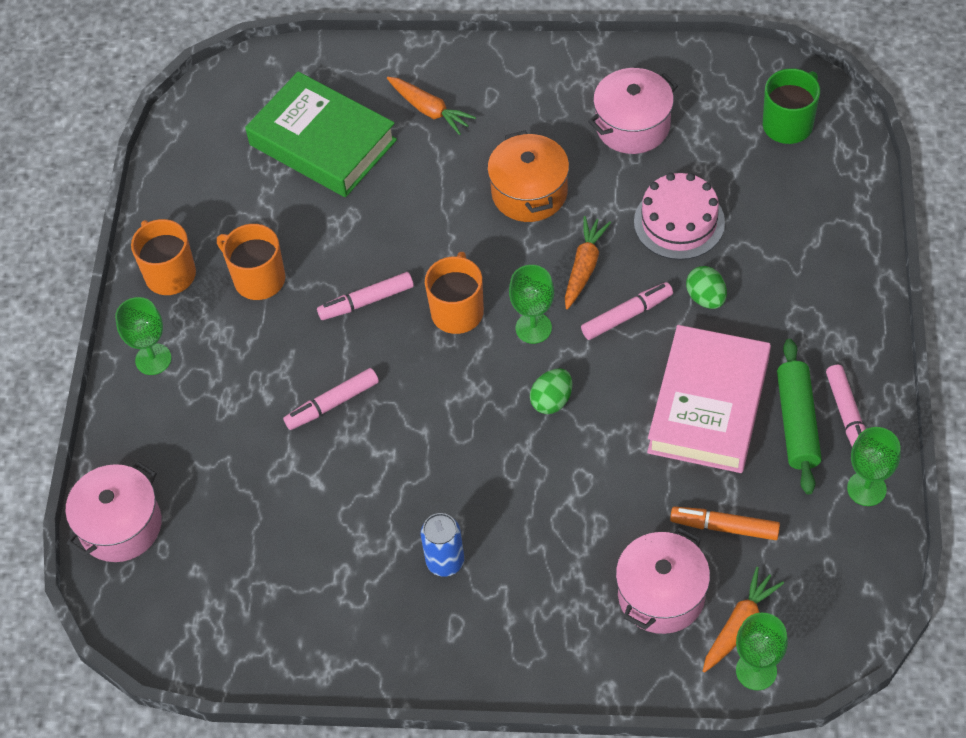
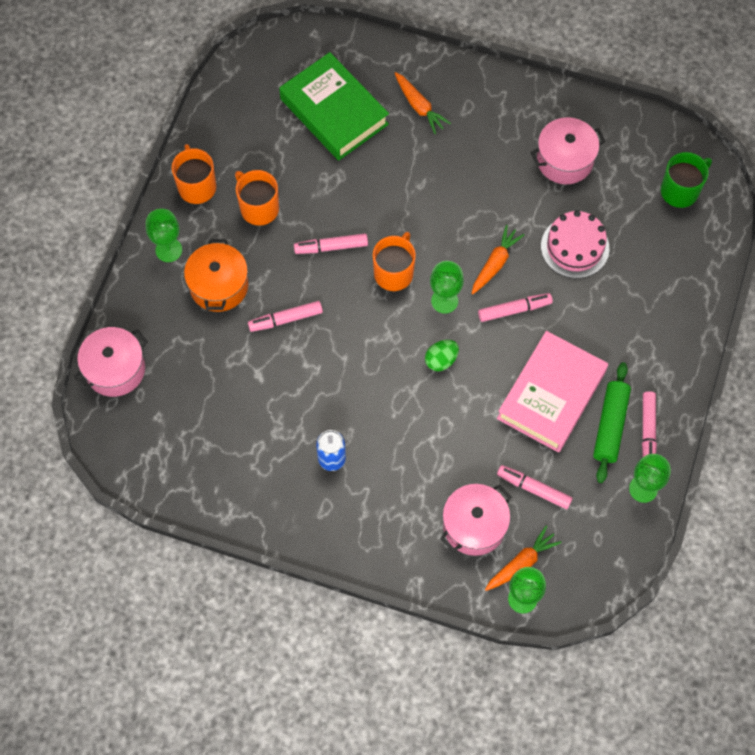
camera: 10 degrees right, 10 degrees up
orange pot [487,131,569,222] -> orange pot moved to [184,239,249,312]
orange marker [670,506,780,540] -> pink marker [497,465,573,509]
green egg [686,266,727,309] -> none

